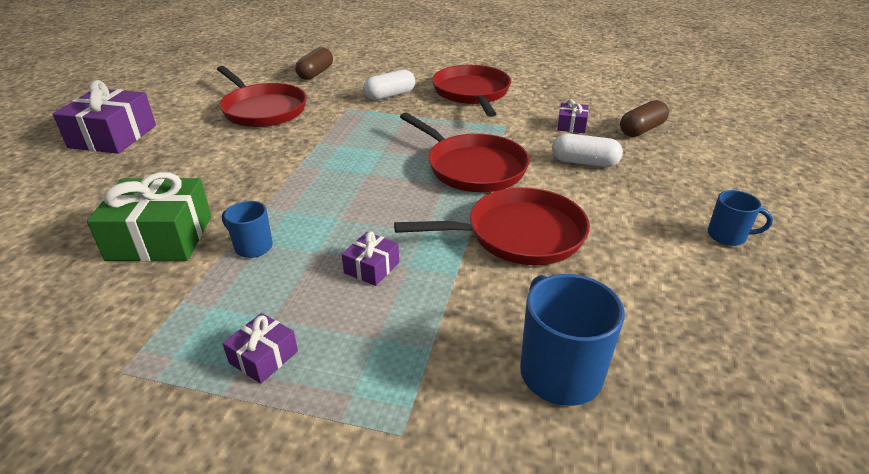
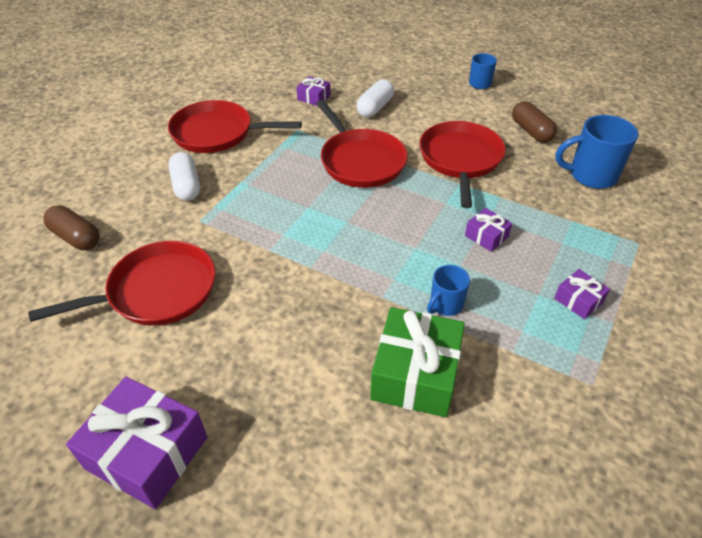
camera: 75 degrees left, 10 degrees up
red pan [400,112,530,192] -> red pan turned 90 degrees clockwise [316,100,408,188]
brown capsule [620,100,669,137] -> brown capsule moved to [512,101,557,143]

